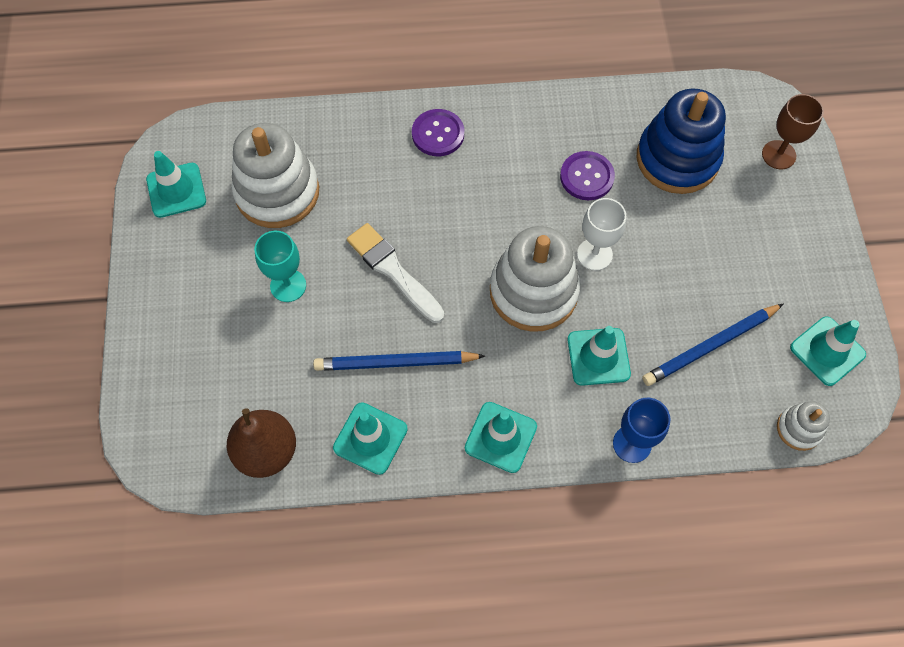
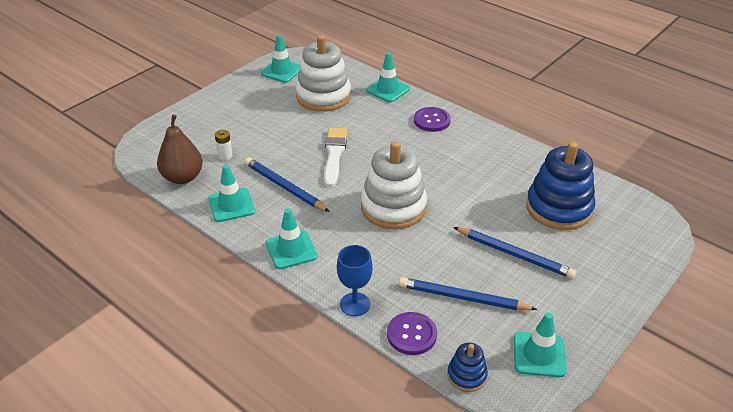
camera: 45 degrees right, 25 degrees down
turquoise goblet [254,231,306,302] -> none
purple button [560,151,615,200] -> purple button moved to [387,312,437,355]
turquoise traffic cone [568,326,631,386] -> turquoise traffic cone moved to [366,52,410,102]
white goblet [577,198,626,271] -> none
brown goblet [762,94,824,169] -> none
white stacking toy [777,401,830,451] -> blue stacking toy [447,343,488,392]
none -> white battery [215,130,233,160]
none -> blue pencil [453,227,576,279]

